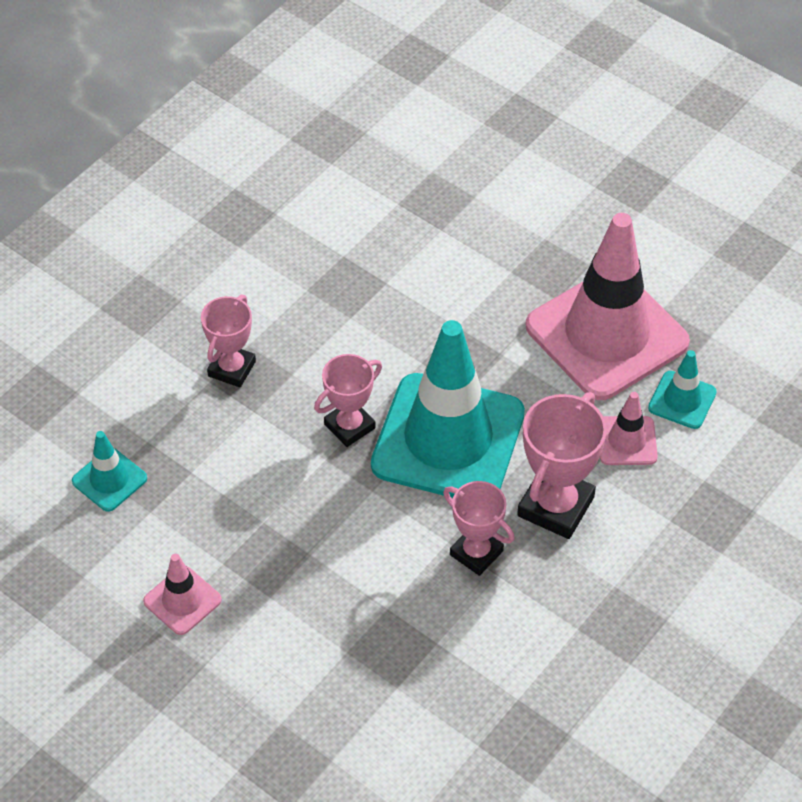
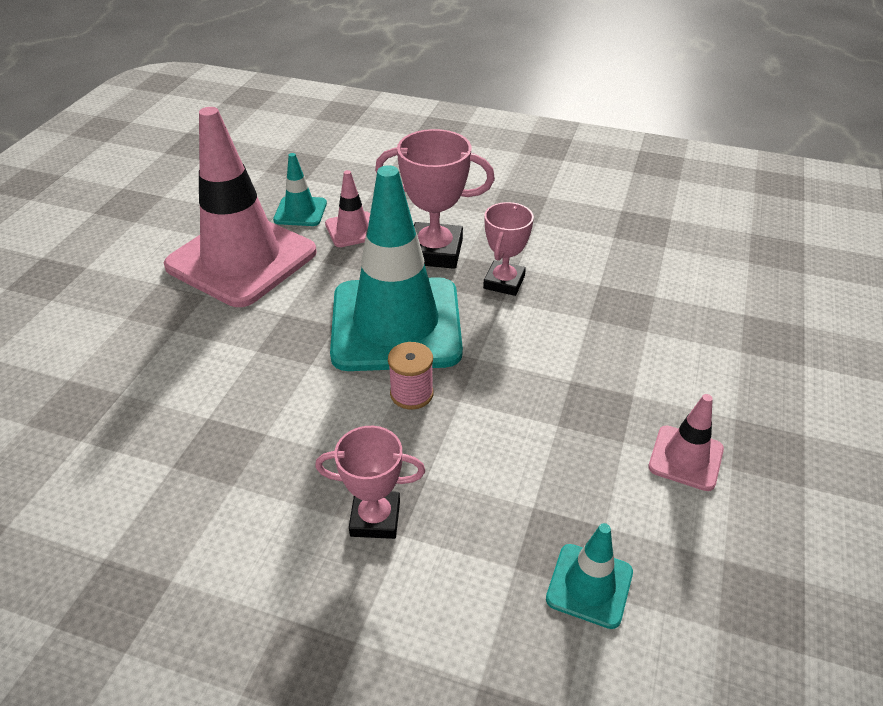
camera: 110 degrees left, 10 degrees down
pink trophy [314,354,382,447] -> pink spool [388,342,434,409]

